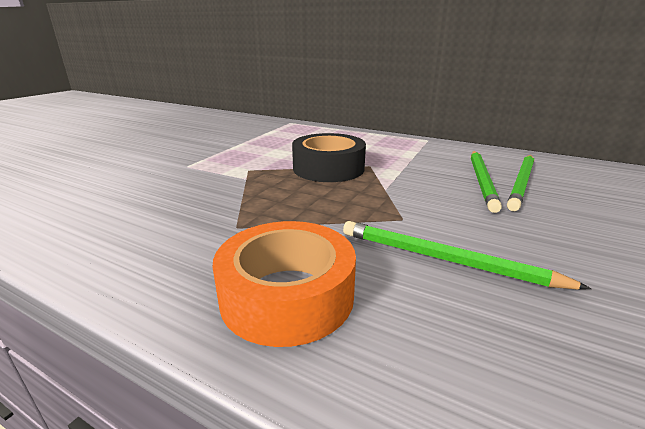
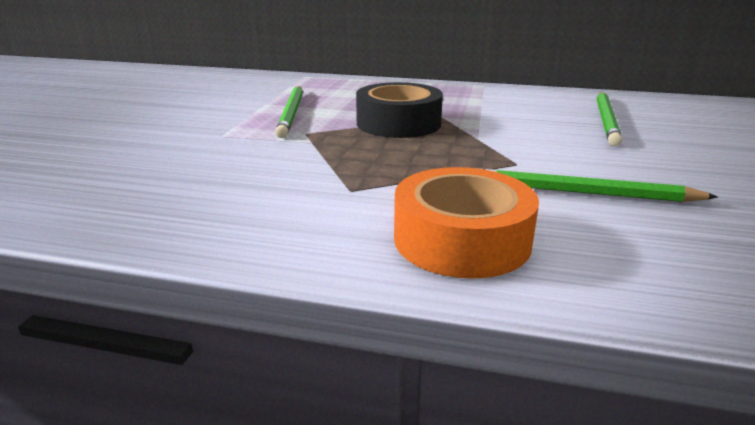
camera: 15 degrees left, 0 degrees up
green pencil [471,151,502,213] -> green pencil moved to [275,86,303,138]

